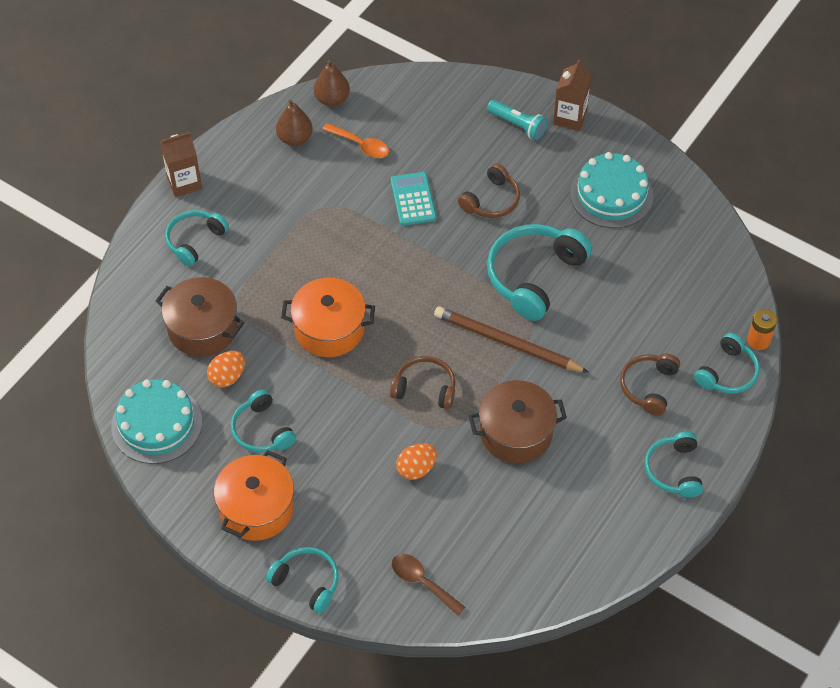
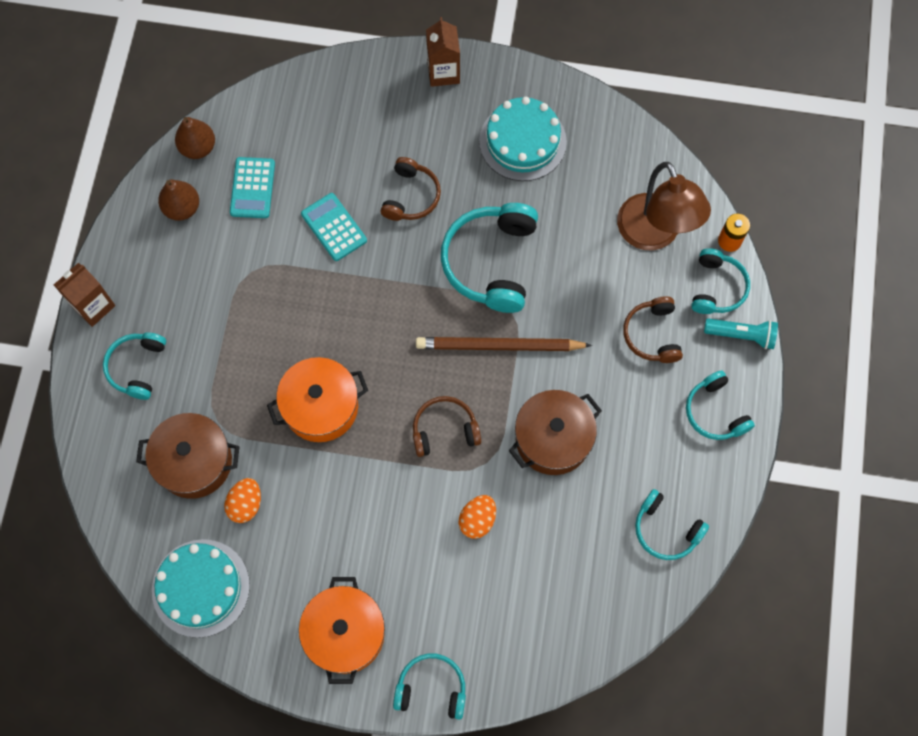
camera: 25 degrees left, 15 degrees up
turquoise headphones [231,389,296,453] -> turquoise headphones moved to [635,489,709,560]
orange spoon [322,123,389,158] -> turquoise calculator [230,157,275,218]
brown spoon [391,554,465,616] -> none
turquoise flashlight [487,100,548,140] -> turquoise flashlight moved to [704,318,778,349]
none -> brown lamp [617,162,711,250]

